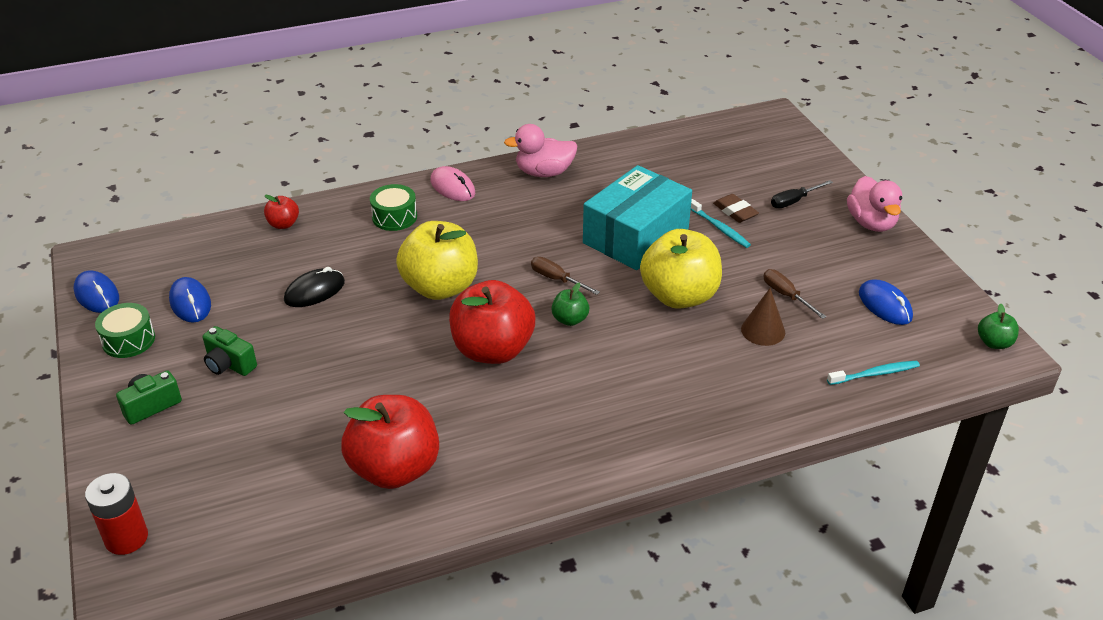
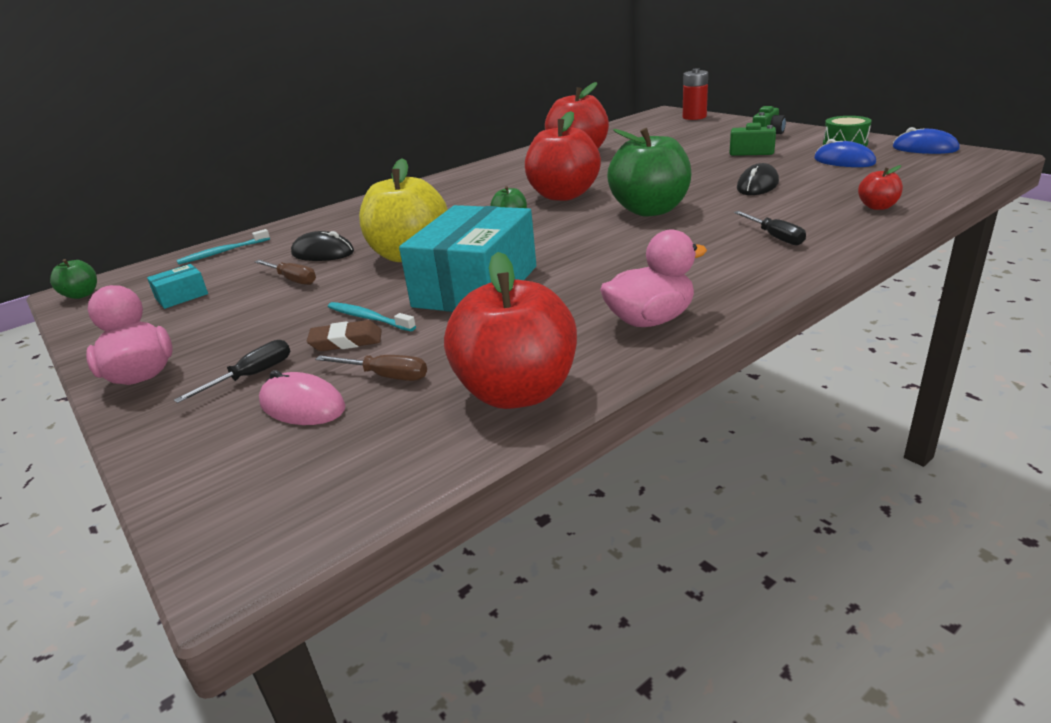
camera: 165 degrees right, 10 degrees down
green drum [370,184,417,231] -> black screwdriver [734,211,806,245]
yellow apple [396,221,478,300] -> green apple [607,128,691,216]
pink mouse [430,166,475,201] -> pink mouse moved to [259,370,346,425]
brown screwdriver [531,257,600,295] -> brown screwdriver moved to [315,355,427,381]
brown eraser [713,194,759,223] -> brown eraser turned 45 degrees counterclockwise [307,320,382,351]
brown cone [741,288,785,346] -> black mouse [291,231,354,261]
blue mouse [859,280,913,325] -> turquoise box [147,264,208,309]
none -> red apple [444,252,577,409]

